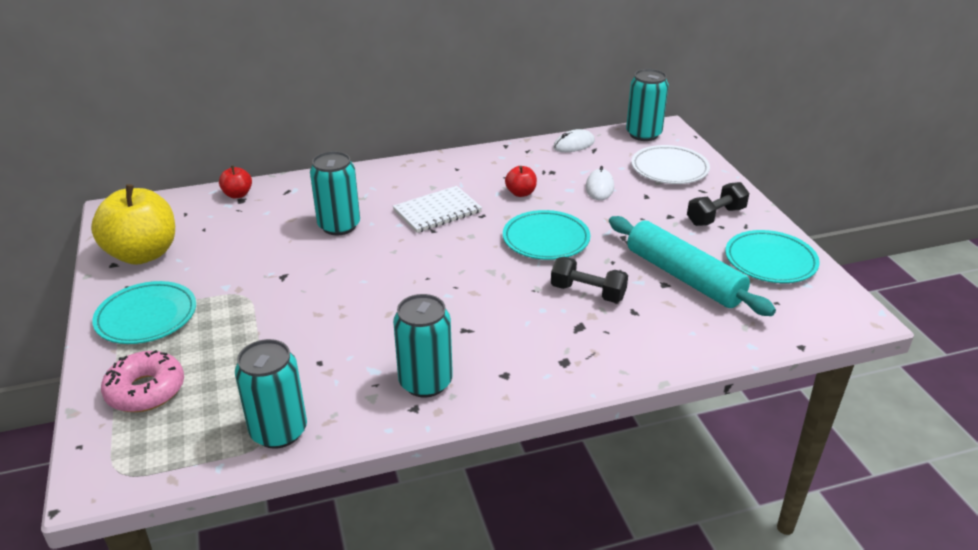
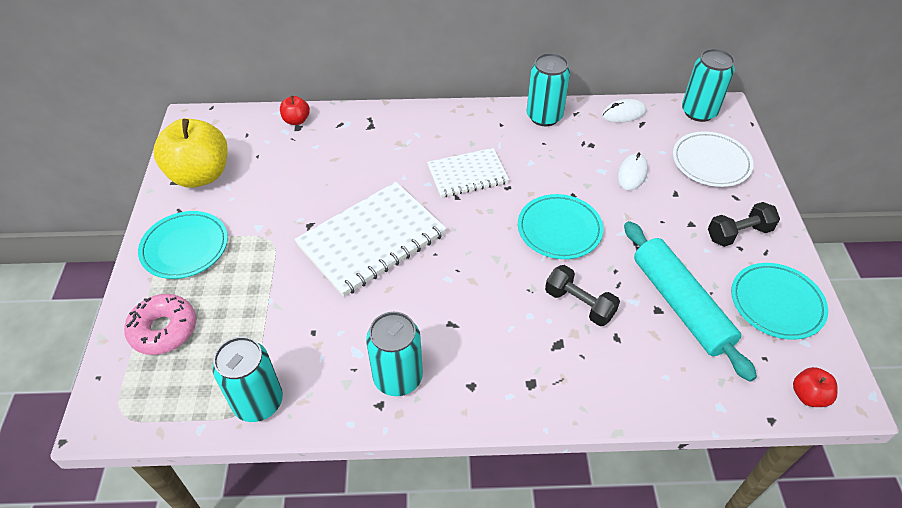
camera: 15 degrees right, 15 degrees up
turquoise can [310,151,360,235] -> turquoise can moved to [527,53,570,126]
red apple [505,166,537,197] -> red apple moved to [793,367,838,407]
none -> white notebook [294,182,446,297]

